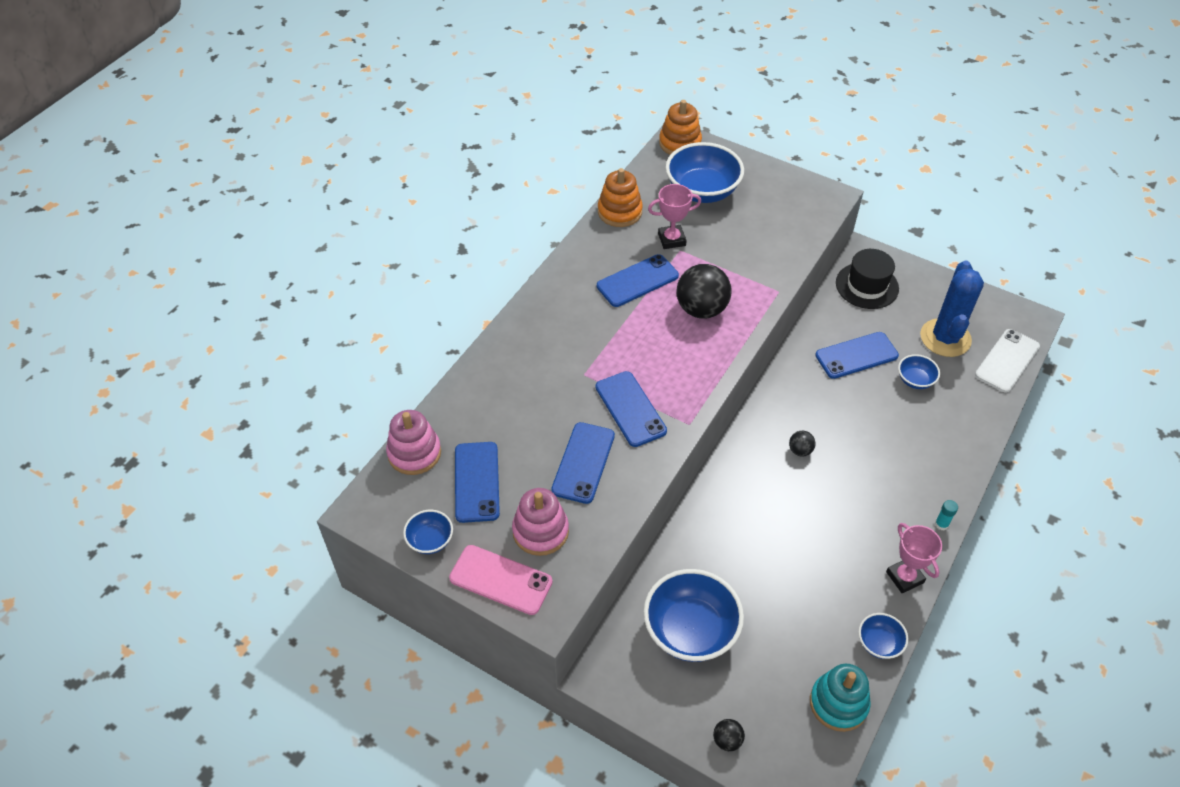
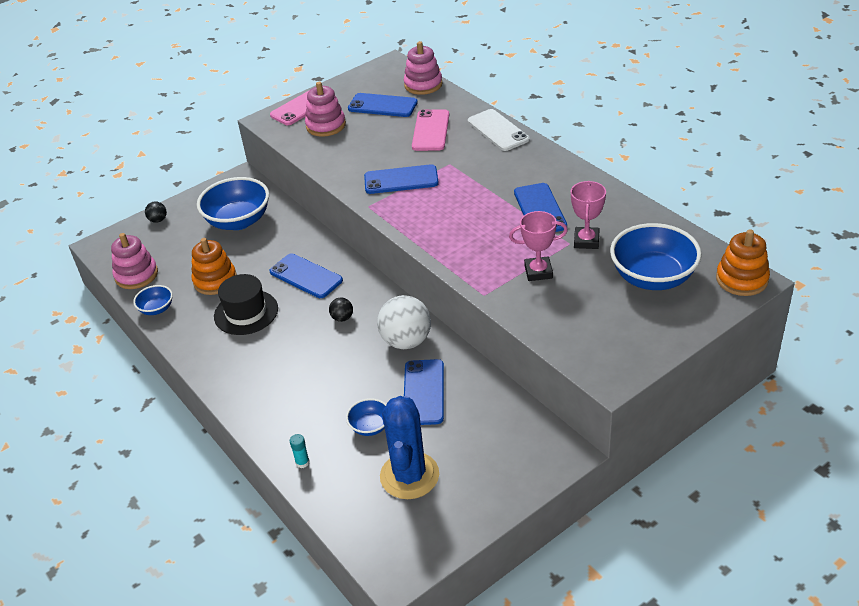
camera: 115 degrees right, 10 degrees down
blue bowl [403,510,453,554] -> none
blue phone [551,422,615,504] -> blue phone moved to [269,253,343,298]
orange stacking toy [598,168,643,227] -> orange stacking toy moved to [192,238,237,295]
black ball [676,264,732,319] -> none
turquoise stacking toy [810,664,871,732] -> pink stacking toy [111,233,158,289]
black hat [836,249,899,309] -> black hat moved to [214,274,278,335]
pink trophy [886,523,942,593] -> pink trophy moved to [509,211,568,281]
blue cactus [920,260,984,357] -> blue cactus turned 60 degrees clockwise [380,396,439,499]
turquoise glue stick [935,500,958,530] -> turquoise glue stick moved to [290,434,310,468]
white phone [975,329,1040,393] -> white phone moved to [468,109,530,151]
none -> white ball [377,295,431,349]
none -> pink phone [412,109,449,151]

